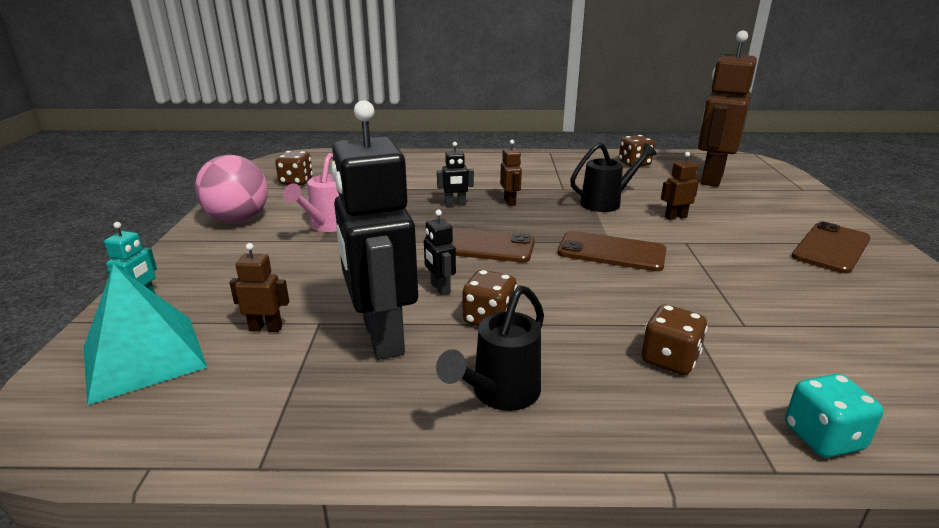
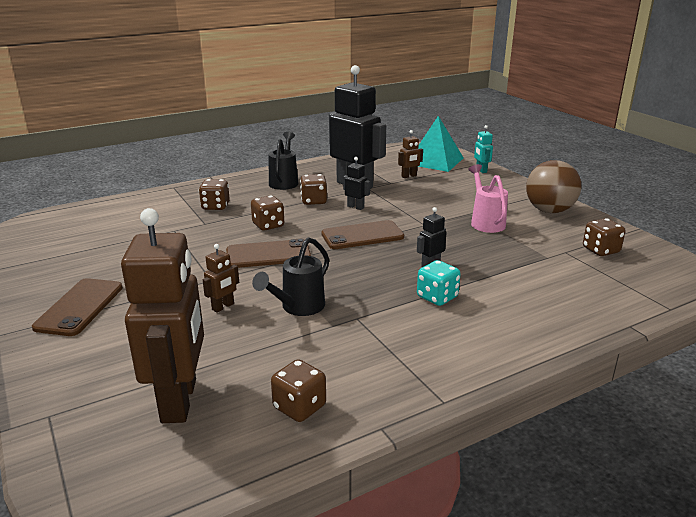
camera: 150 degrees right, 0 degrees up
pink ball [195,155,268,223] -> brown ball [526,160,581,213]
brown robot [500,140,522,206] -> none
turquoise dice [785,374,884,458] -> turquoise dice moved to [417,260,461,306]
none -> brown dice [251,196,284,231]

